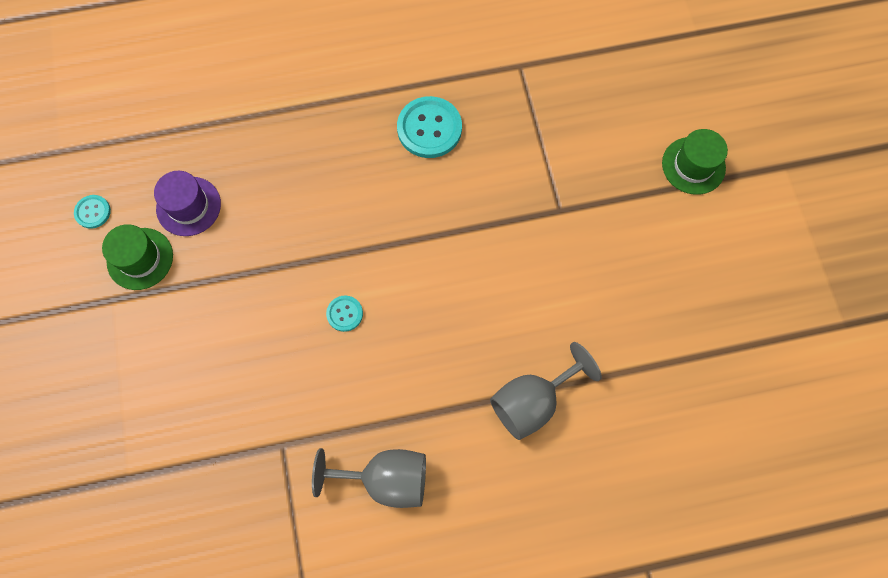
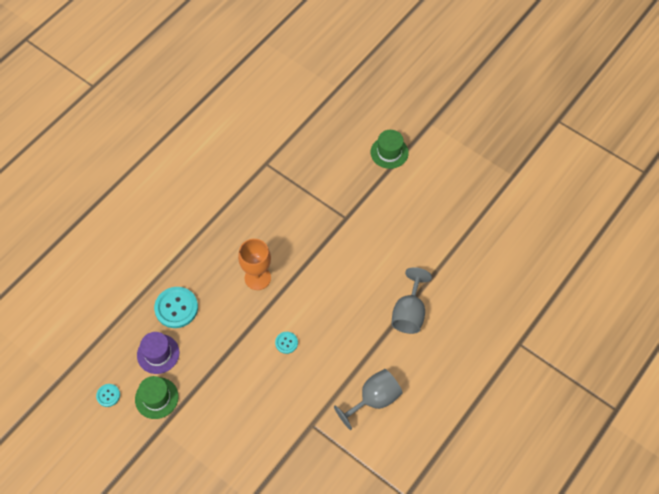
camera: 40 degrees left, 10 degrees down
turquoise button [397,96,462,158] -> turquoise button moved to [154,287,198,328]
none -> orange goblet [238,239,271,290]

